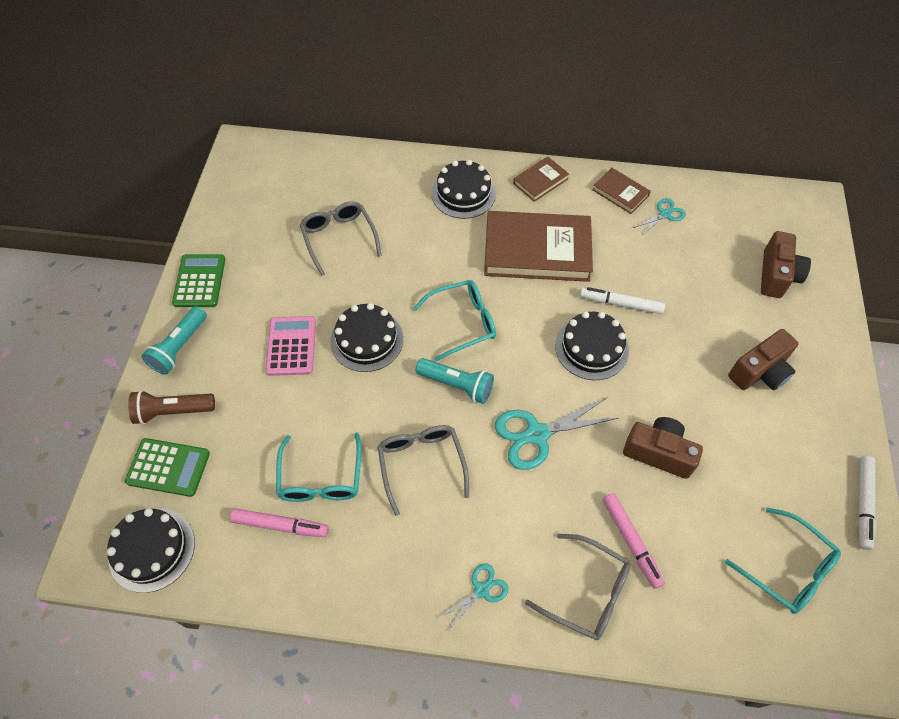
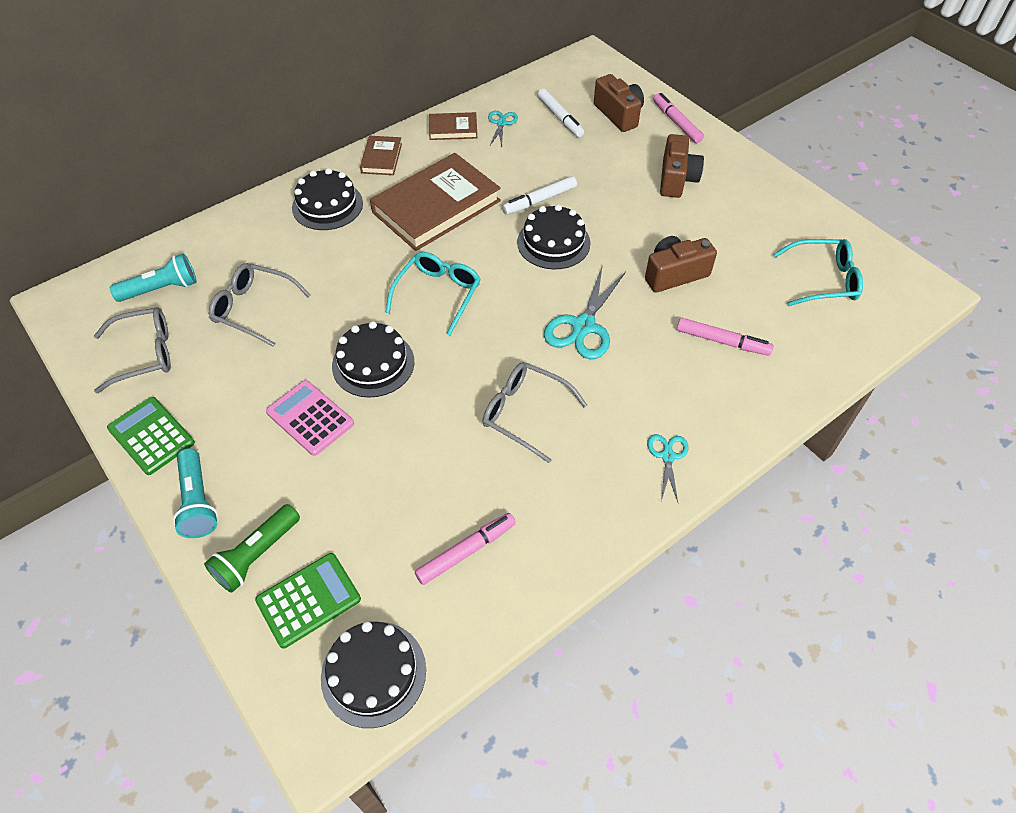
camera: 45 degrees left, 5 degrees down
brown flashlight [128,390,215,425] -> green flashlight [204,504,300,593]
turquoise glasses [276,432,361,502] -> none
turquoise flashlight [415,358,494,404] -> turquoise flashlight moved to [110,253,197,302]
grey glasses [525,534,631,640] -> grey glasses moved to [94,307,171,393]
white marker [858,456,876,550] -> white marker moved to [538,89,584,137]
none -> pink marker [653,93,704,143]

